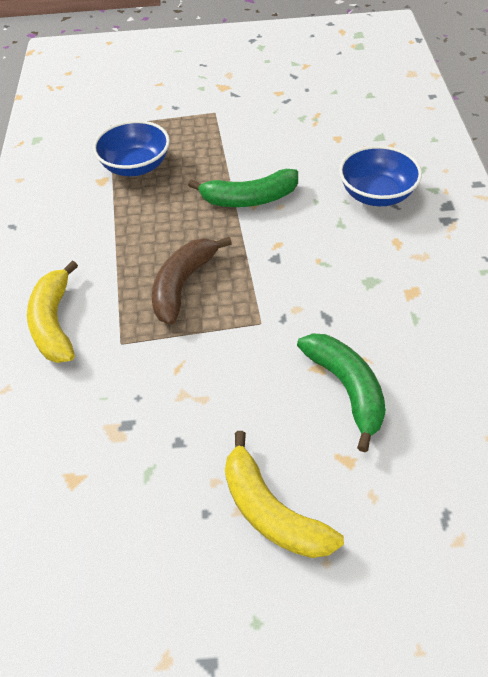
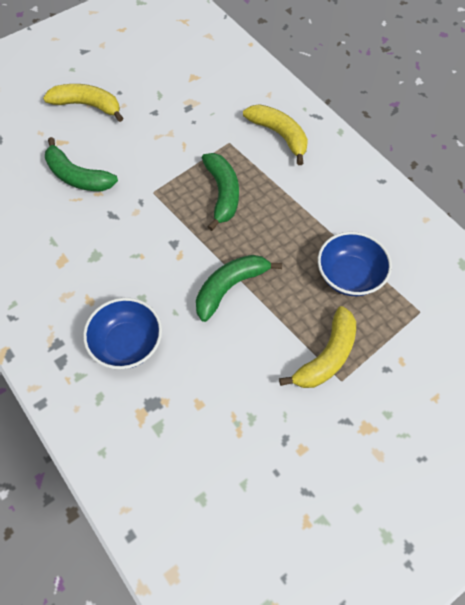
camera: 145 degrees right, 10 degrees up
brown banana [152,237,232,325] -> green banana [202,153,239,231]
none -> yellow banana [279,306,356,388]

